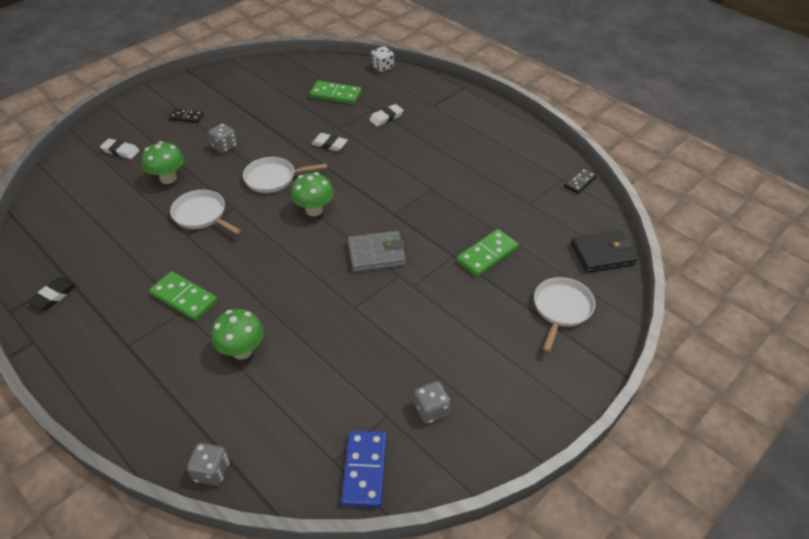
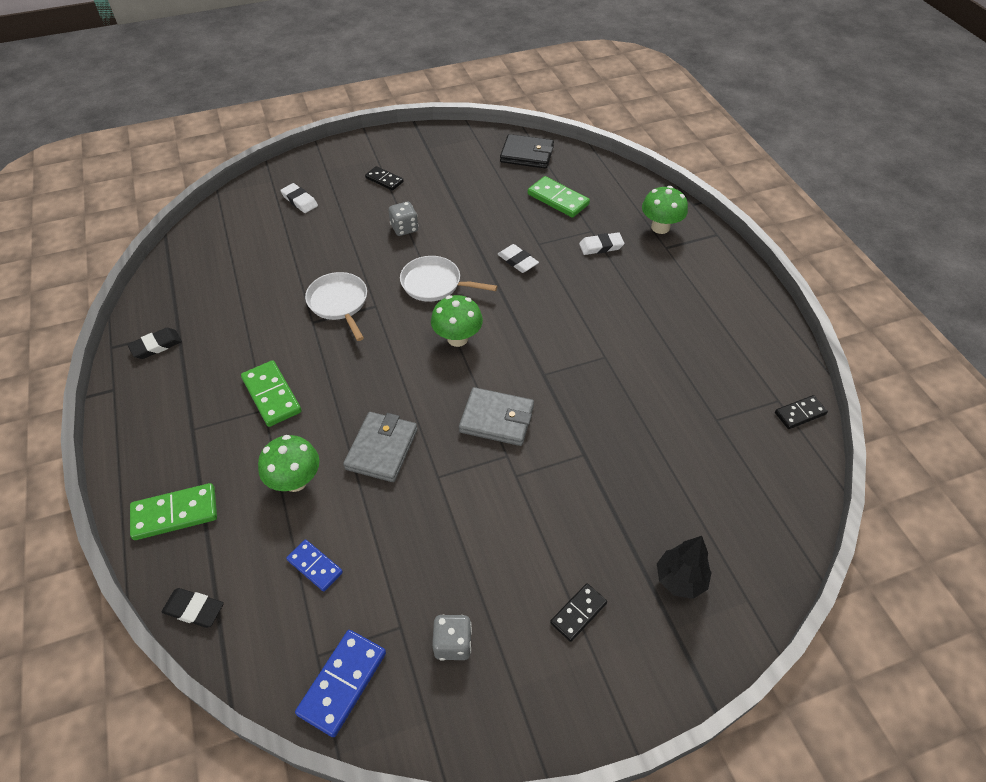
camera: 25 degrees right, 5 degrees up
green mushroom [142,141,184,184] -> green mushroom moved to [642,186,688,234]
grey dice [187,443,229,486] -> black eraser [162,588,224,628]
white dice [371,46,394,72] -> none
green domino [457,229,519,277] -> green domino moved to [130,483,217,540]
white pan [534,277,595,352] -> black tree [657,536,712,599]
black wallet [571,231,637,273] -> black wallet moved to [500,134,554,169]
none -> blue domino [286,540,343,591]
none -> grey wallet [343,412,418,482]
none -> black domino [550,583,607,642]

